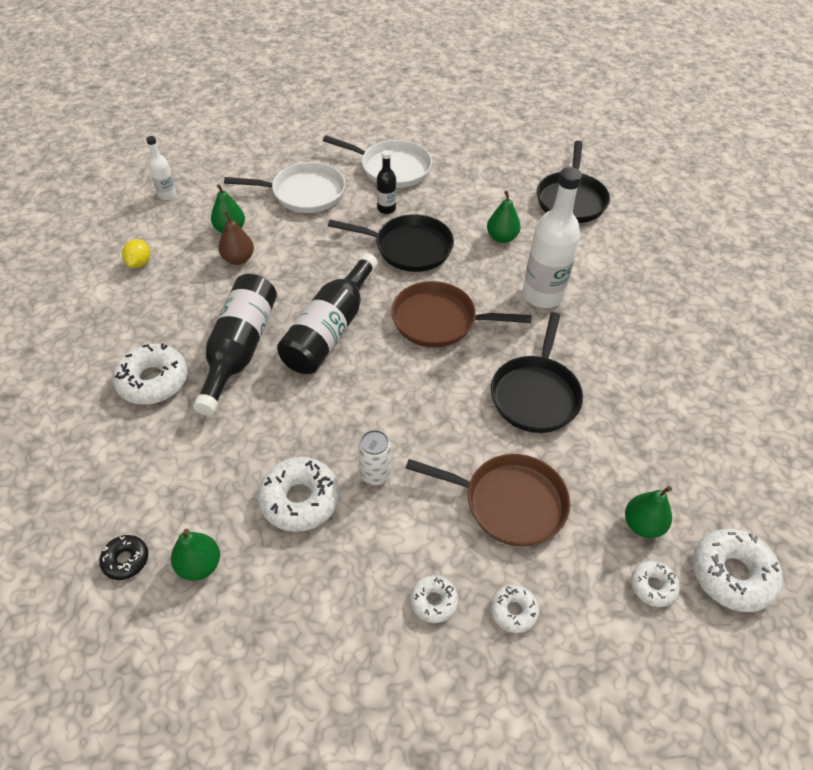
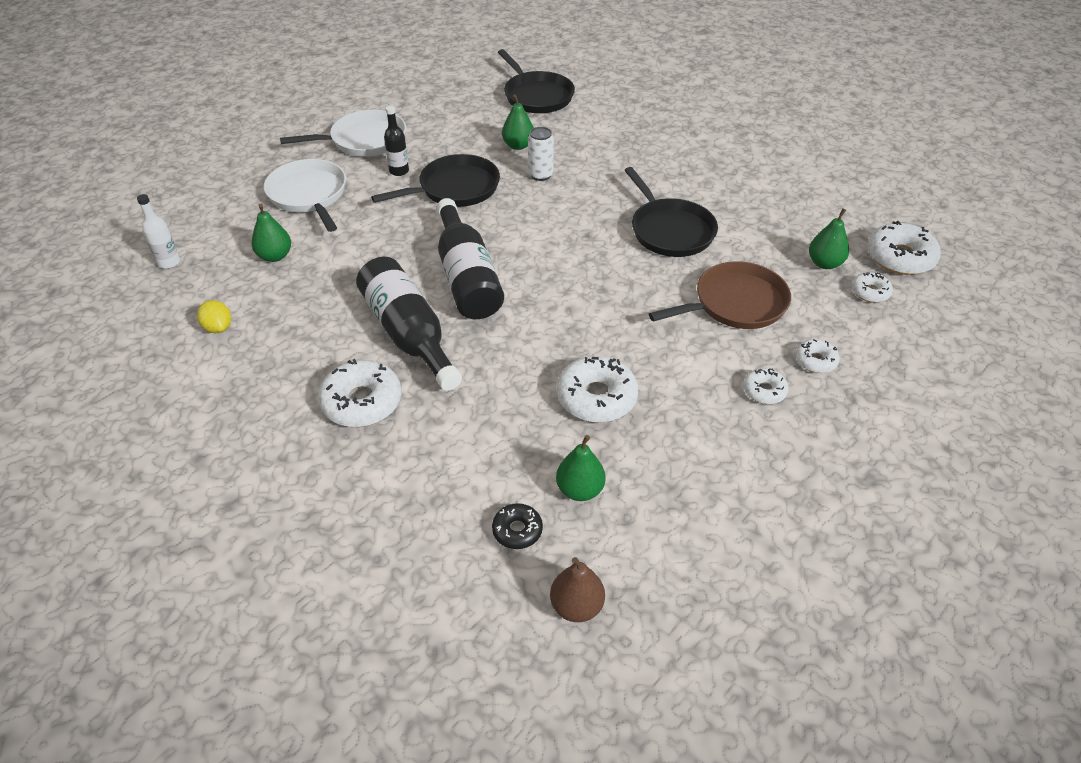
camera: 40 degrees left, 5 degrees down
brown pear [218,212,254,265] -> brown pear moved to [550,557,605,622]
white pan [224,162,345,213] -> white pan turned 75 degrees counterclockwise [264,159,346,232]
white can [358,430,391,485] -> white can moved to [528,127,554,181]
brown pan [391,281,532,348] -> none
white bottle [523,167,582,308] -> none

